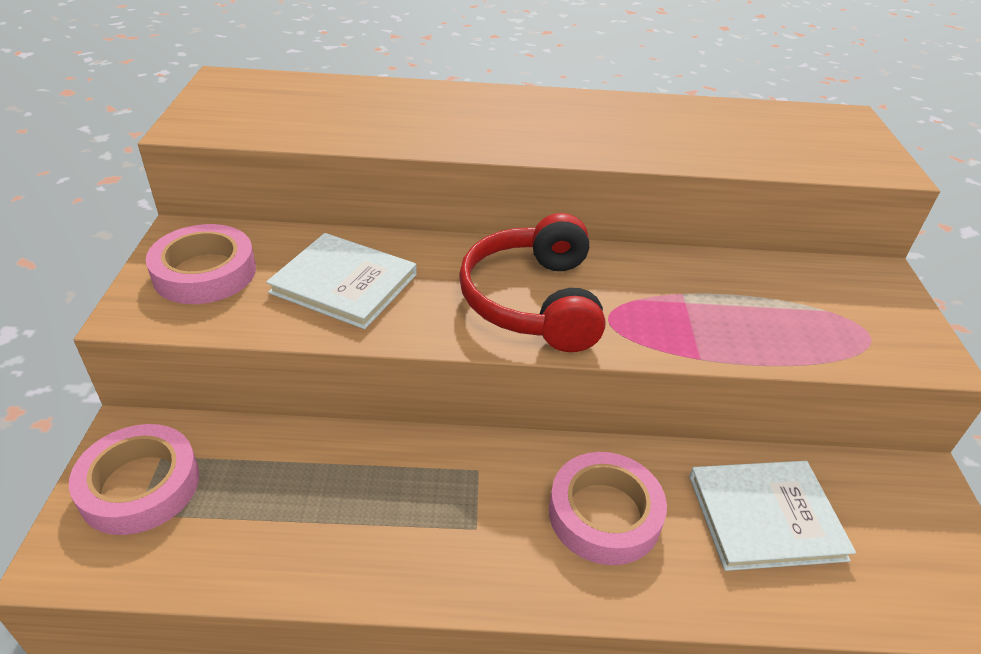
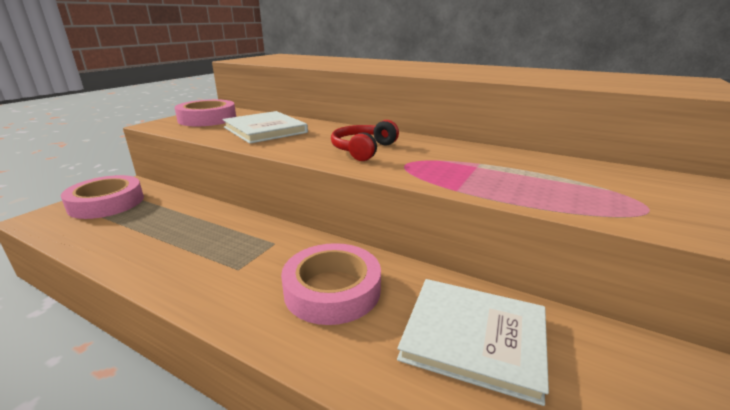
camera: 30 degrees right, 15 degrees down
red headphones [459,213,605,352] -> red headphones [331,120,399,161], size x0.60

